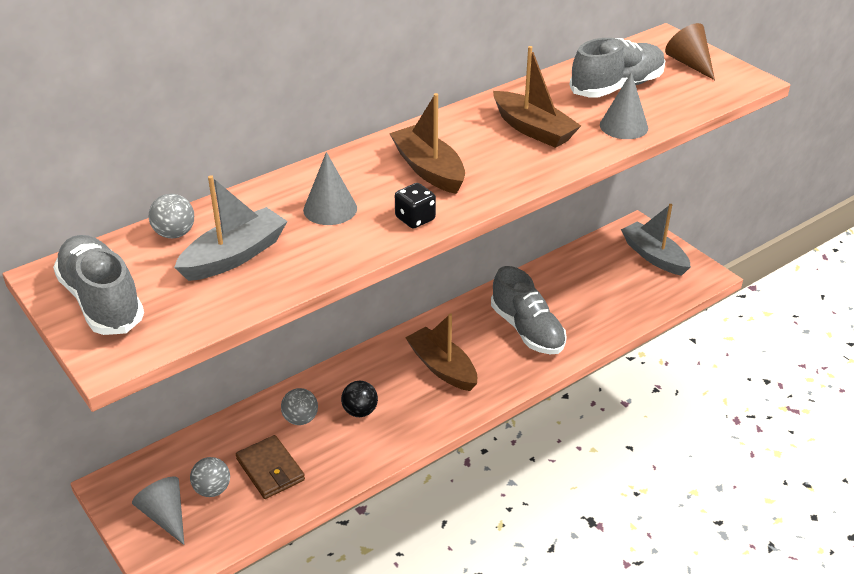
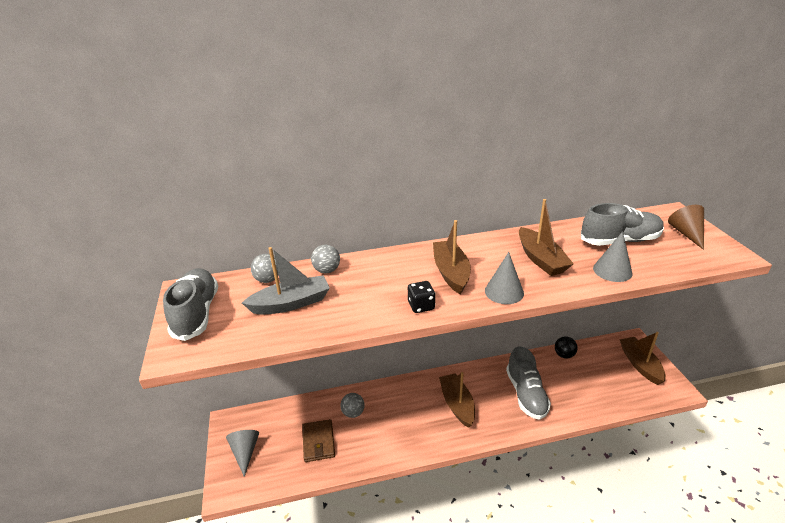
camera: 25 degrees right, 5 degrees down
grey ball [190,457,230,497] -> grey ball moved to [311,245,340,273]
grey cone [303,152,357,225] -> grey cone moved to [485,252,524,304]
black ball [341,381,378,417] -> black ball moved to [555,336,578,359]
grey boat [621,204,691,276] -> brown boat [619,332,666,385]

